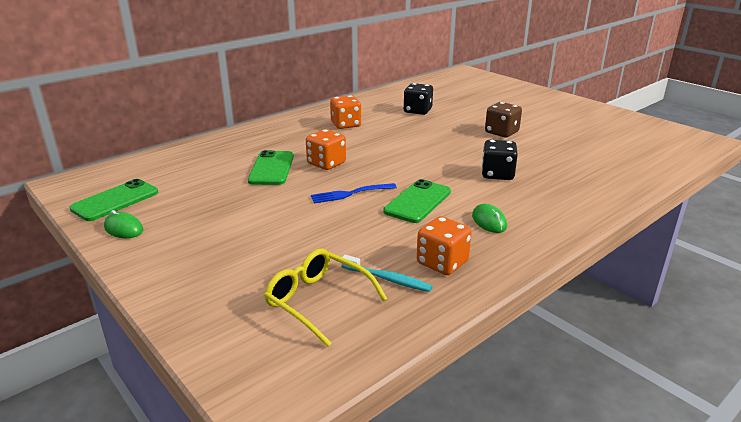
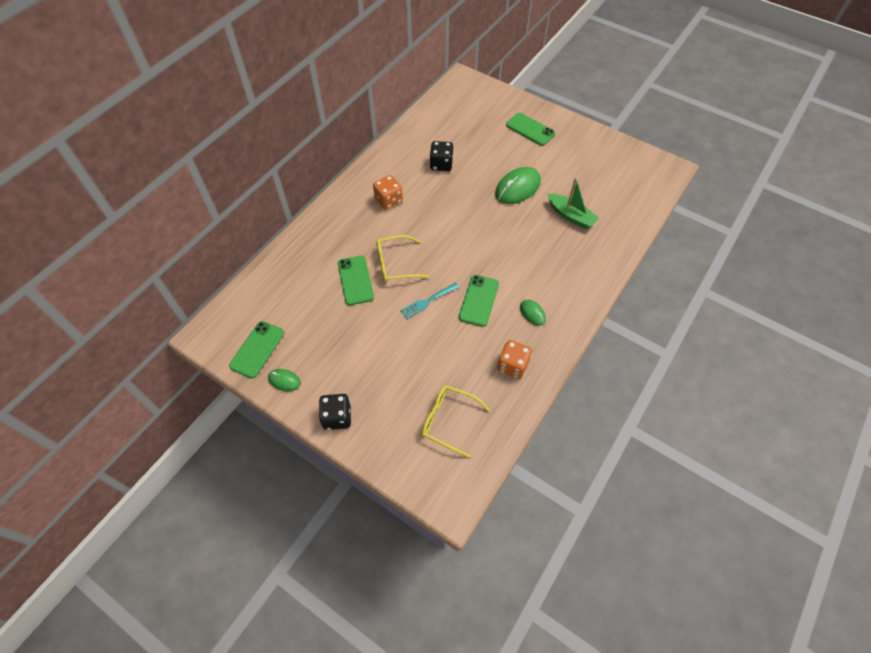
camera: 15 degrees left, 30 degrees up
orange dice [306,129,346,170] -> yellow glasses [376,235,429,282]
blue fork [311,183,397,203] -> turquoise fork [400,282,459,319]
turquoise toothbrush [341,255,432,292] -> none
black dice [482,140,518,180] -> black dice moved to [319,394,351,430]
brown dice [485,102,522,137] -> green mouse [495,167,541,204]
none -> green phone [506,113,556,146]
none -> green boat [547,178,599,229]

